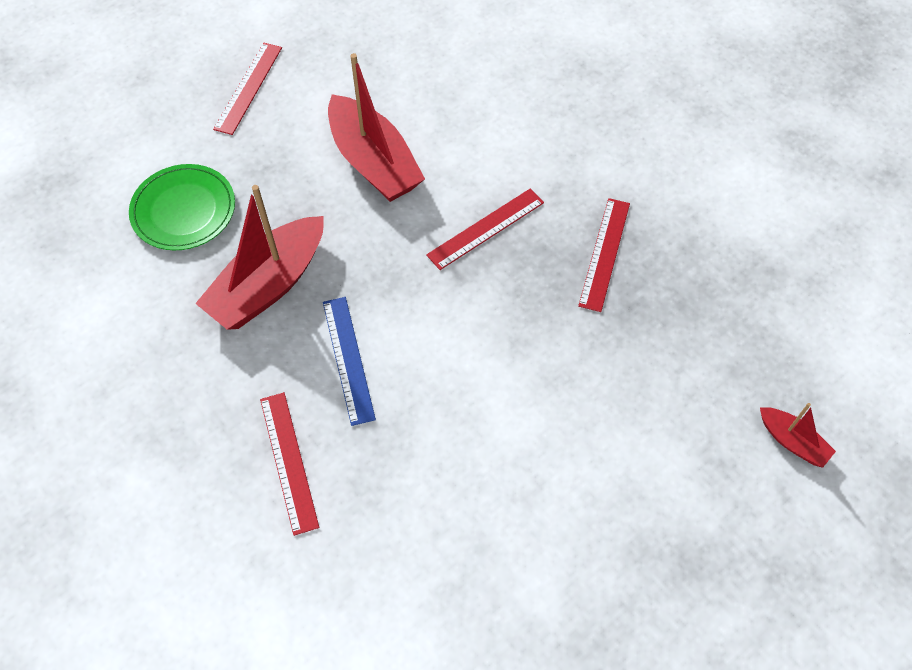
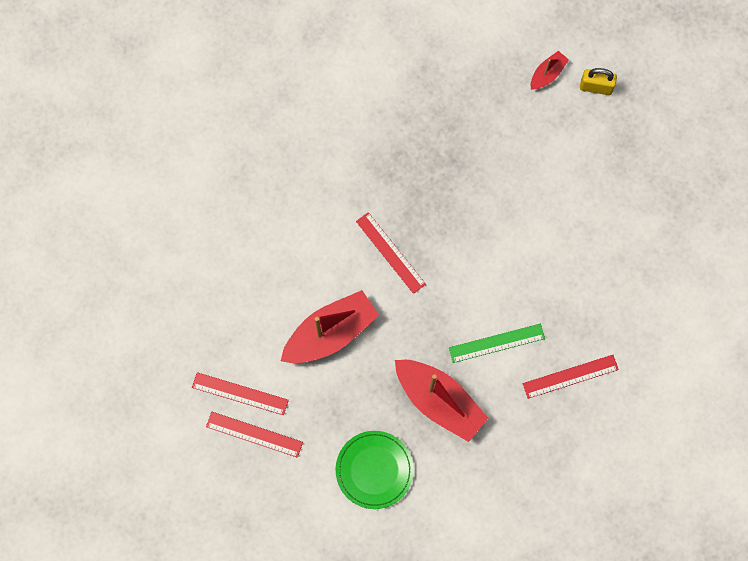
camera: 90 degrees left, 15 degrees up
blue ruler [323,297,376,426] -> green ruler [449,324,545,363]
red ruler [578,198,630,312] -> red ruler moved to [192,372,289,415]
none -> yellow padlock [580,68,617,95]

